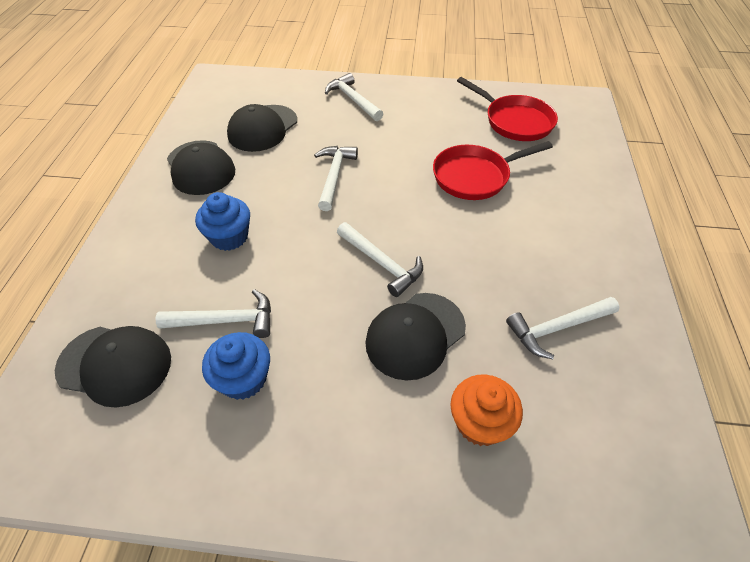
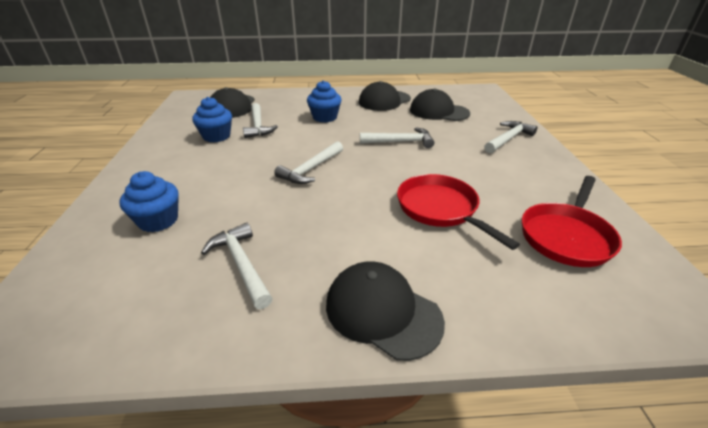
camera: 80 degrees right, 15 degrees down
black cap [365,293,466,381] -> black cap moved to [326,261,445,361]
orange cupcake [450,374,523,446] -> blue cupcake [120,171,179,232]

